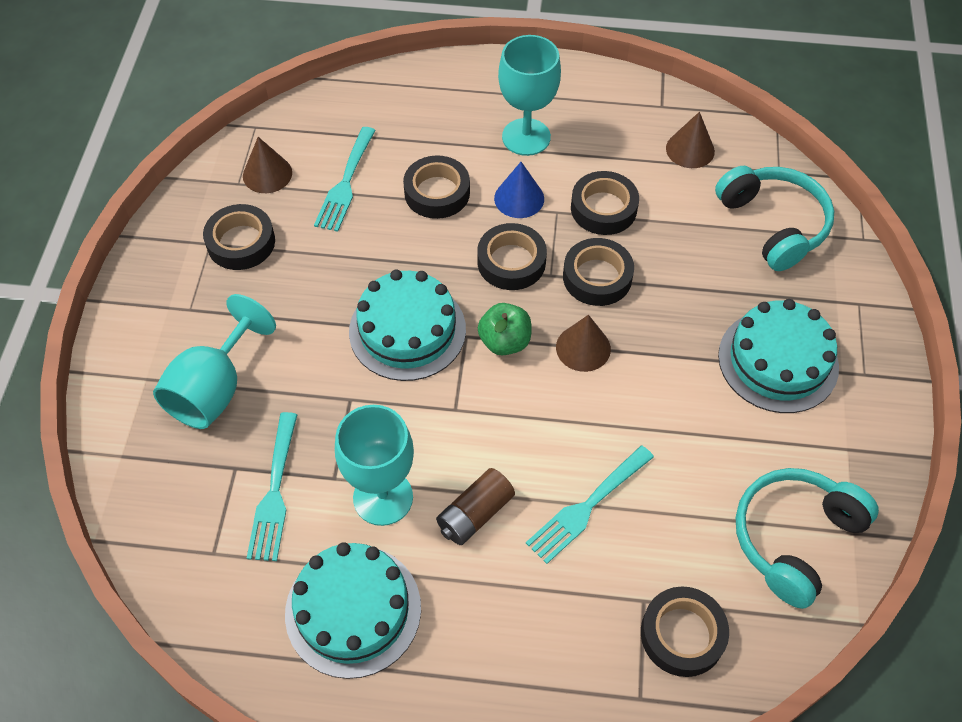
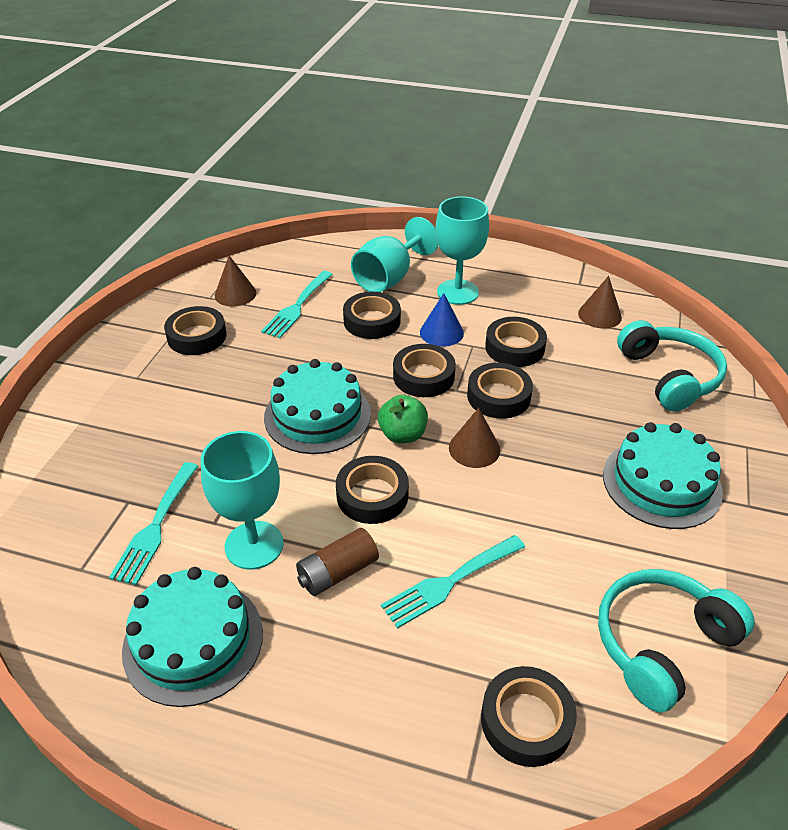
camera: 10 degrees right, 15 degrees down
turquoise goblet [153,294,276,429] -> turquoise goblet moved to [351,217,438,292]
none -> black tape [336,456,409,524]

